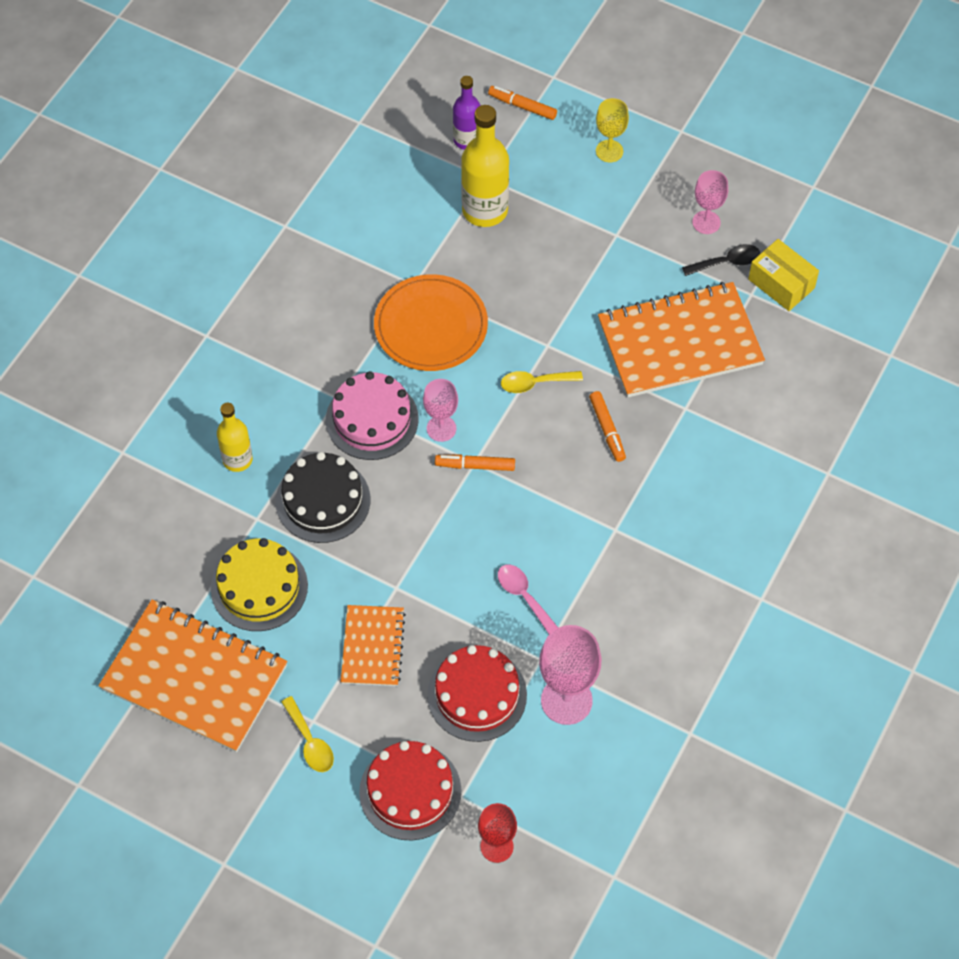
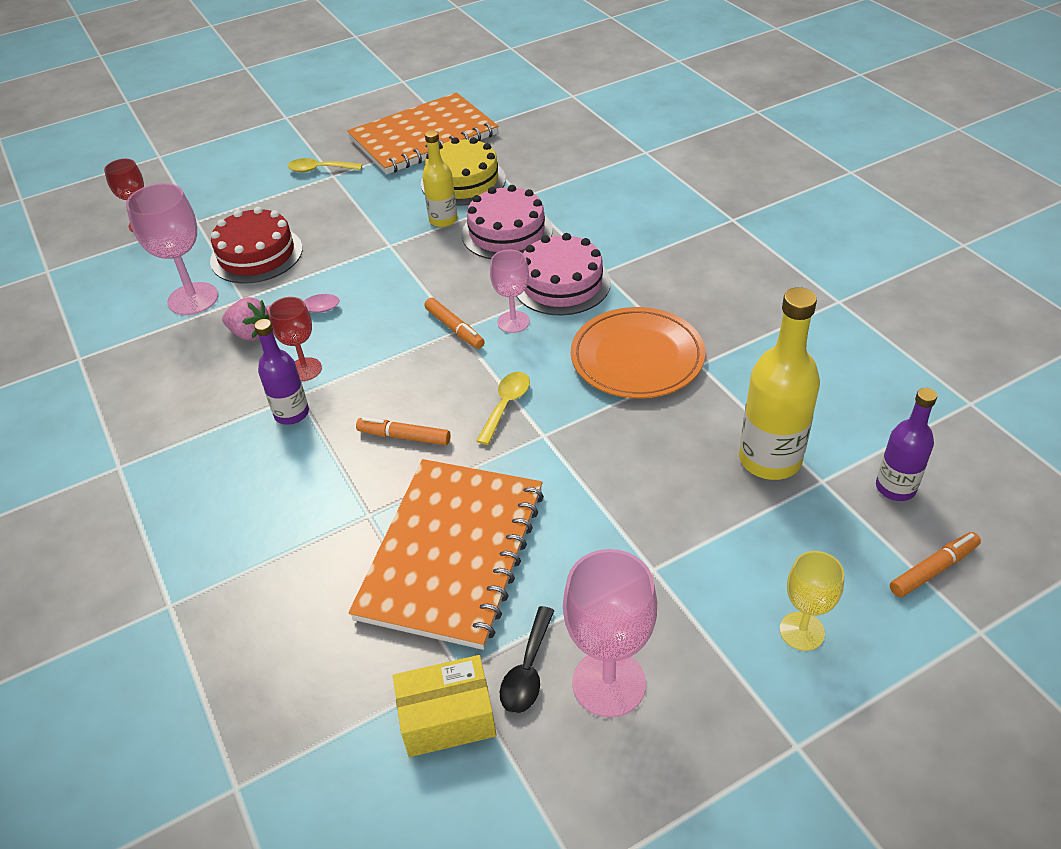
camera: 125 degrees right, 15 degrees down
yellow bottle [217,403,253,472] -> yellow bottle moved to [422,130,458,227]
black cake [276,452,370,543] -> pink cake [462,185,553,259]
orange notebook [341,605,406,686] -> none
red cake [359,741,461,841] -> none
orange marker [435,454,515,471] -> orange marker turned 105 degrees clockwise [424,298,485,349]
pink goblet [692,170,728,234] -> pink goblet [563,549,657,718], size x1.62
none -> pink strawberry [222,297,269,341]
none -> purple bottle [254,319,309,425]
none -> red goblet [268,297,322,381]

